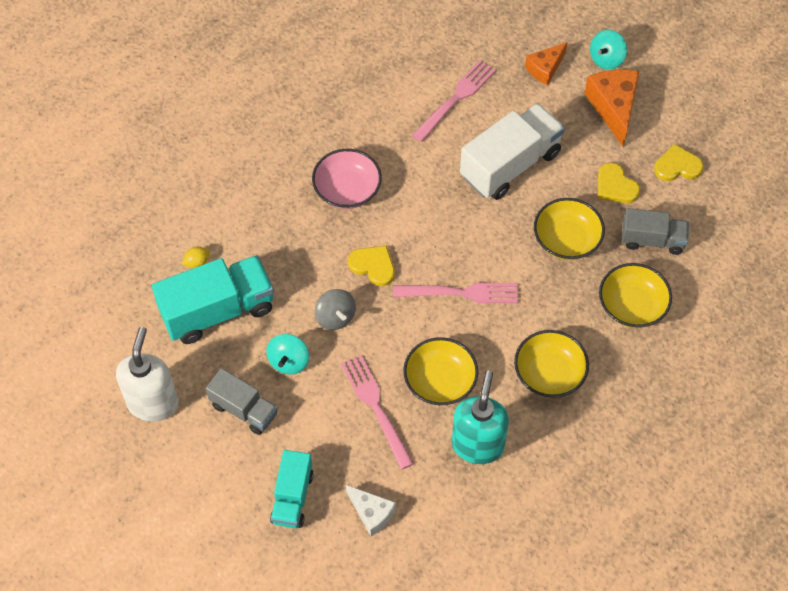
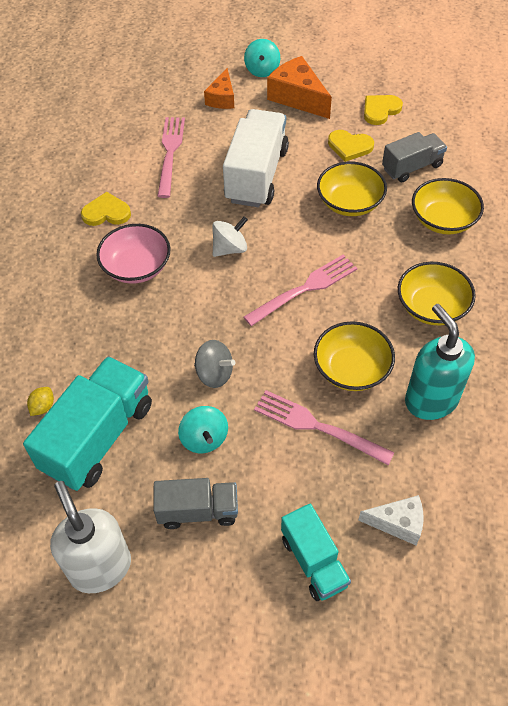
camera: 35 degrees left, 5 degrees down
yellow heart [348,245,395,286] -> yellow heart moved to [81,192,131,226]
none -> white spinning top [212,216,248,257]

